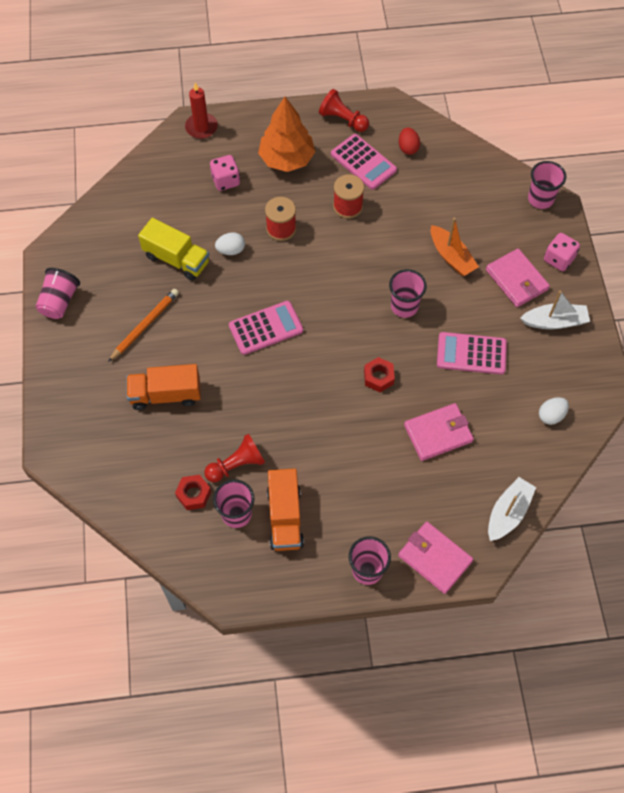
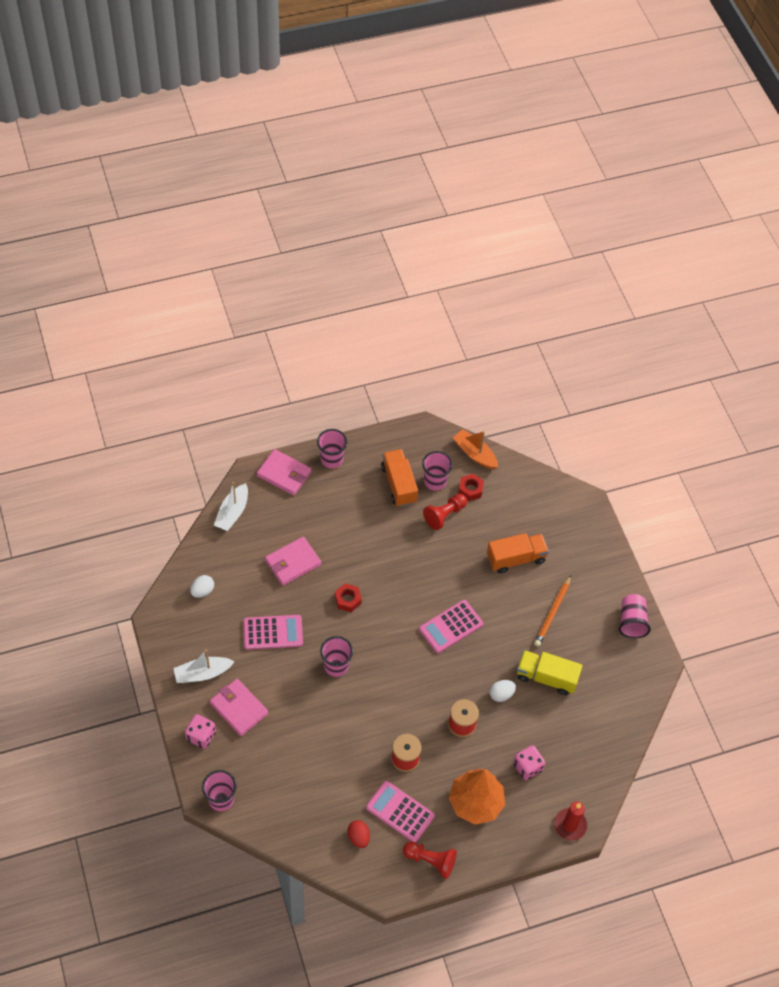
camera: 165 degrees right, 5 degrees down
orange boat [431,218,479,276] -> orange boat moved to [453,429,498,469]

